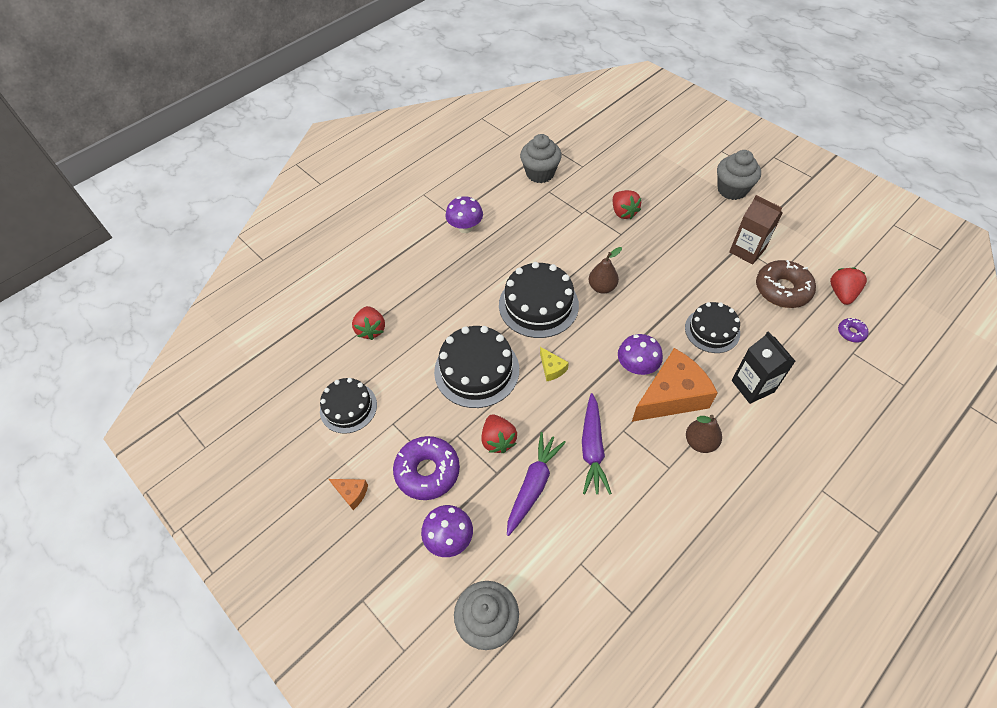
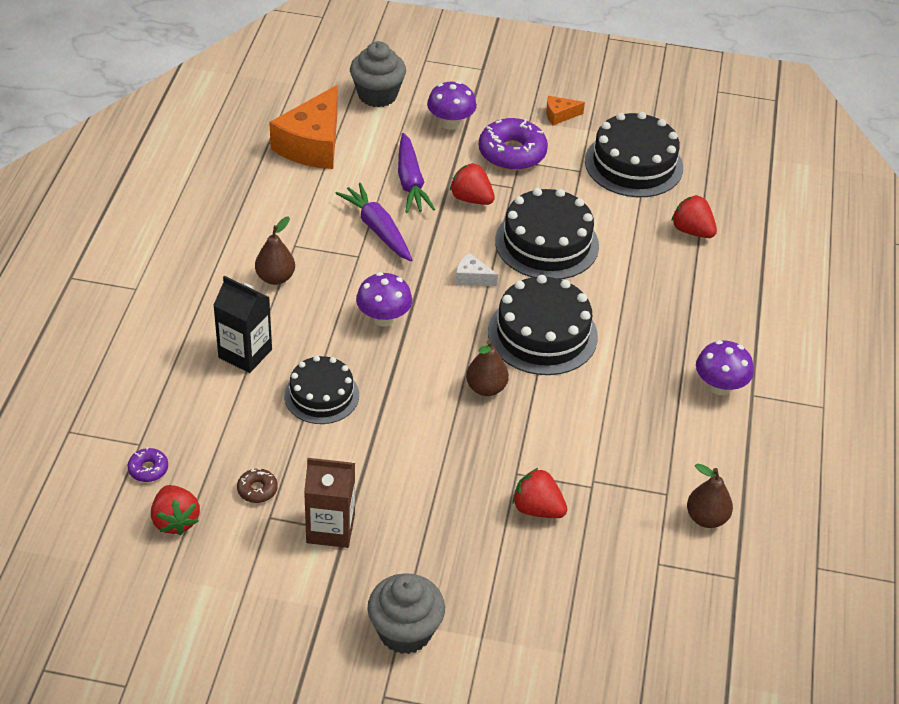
camera: 140 degrees right, 10 degrees down
black cake [320,378,377,434] -> black cake [585,112,683,197], size x1.54
grey cupcake [520,134,562,183] -> brown pear [687,463,733,528]
yellow cheese [540,347,569,381] -> white cheese [455,253,498,286]
orange cheese [632,348,718,422] -> orange cheese moved to [269,85,338,169]
brown donut [756,260,816,308] -> brown donut [237,468,278,503], size x0.47

